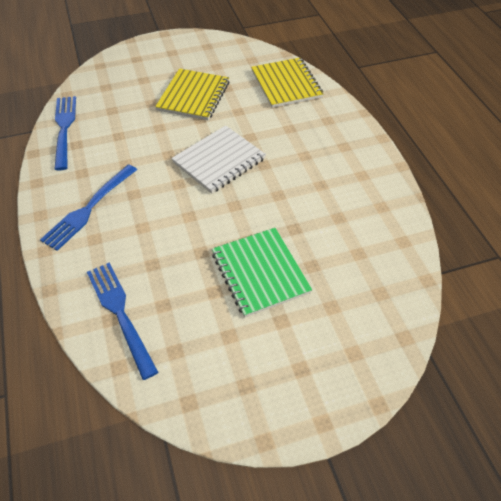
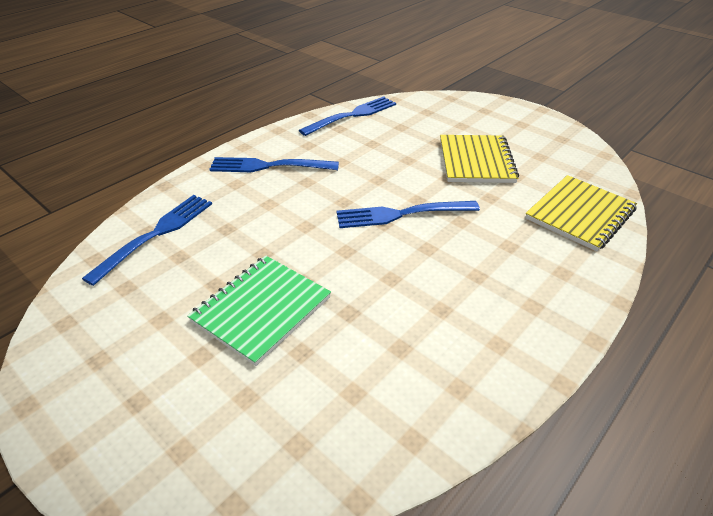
camera: 60 degrees right, 10 degrees down
yellow notebook [155,68,229,120] -> yellow notebook turned 75 degrees counterclockwise [440,135,519,183]
white notebook [171,125,266,194] -> blue fork [337,201,480,228]

